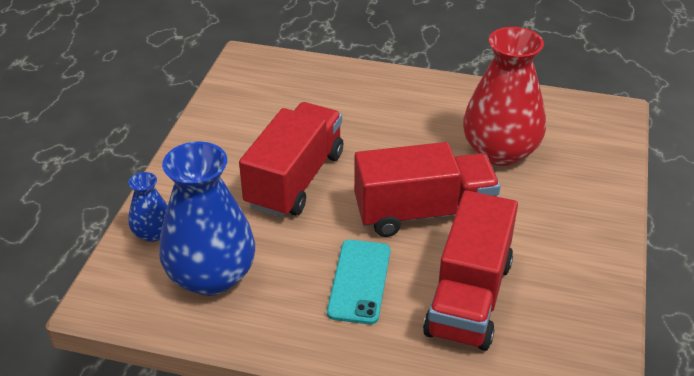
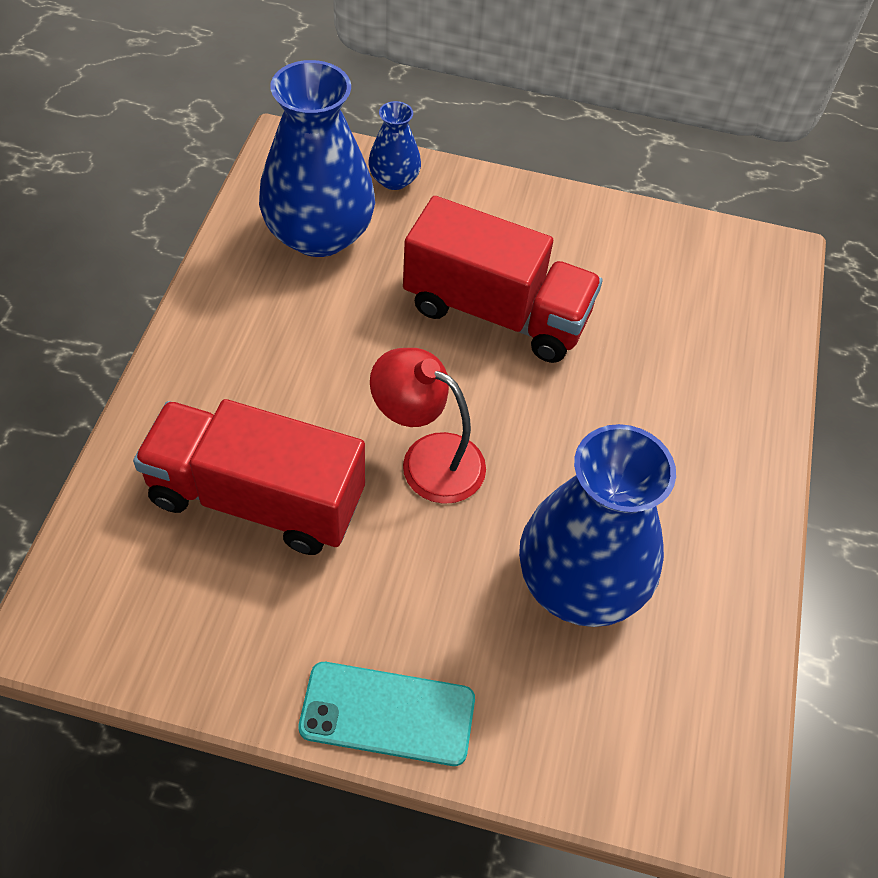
camera: 85 degrees right, 15 degrees up
turquoise phone [327,240,390,324] -> turquoise phone moved to [298,662,475,766]
red truck [354,142,500,237] -> red lamp [370,348,486,504]
red vase [463,27,546,166] -> blue vase [519,424,676,627]

